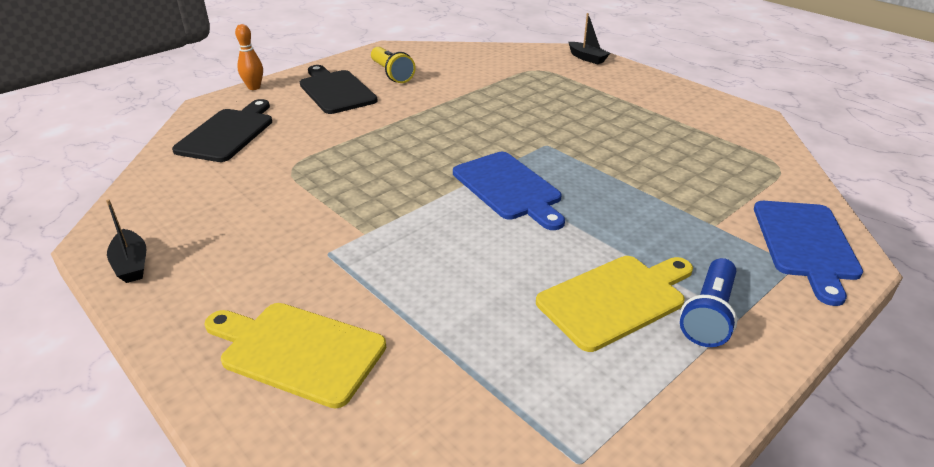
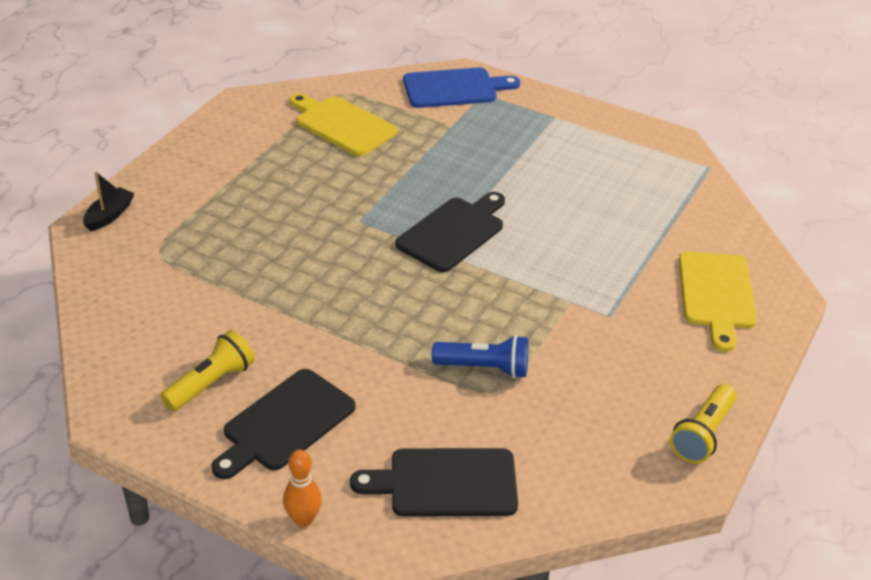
camera: 110 degrees left, 5 degrees up
black boat [106,199,146,283] -> yellow flashlight [670,384,737,464]
blue cutting board [453,152,565,230] -> black cutting board [395,192,505,272]
yellow cutting board [536,256,693,352] -> yellow cutting board moved to [289,93,397,156]
blue flashlight [680,258,737,347] -> blue flashlight moved to [432,335,528,378]

